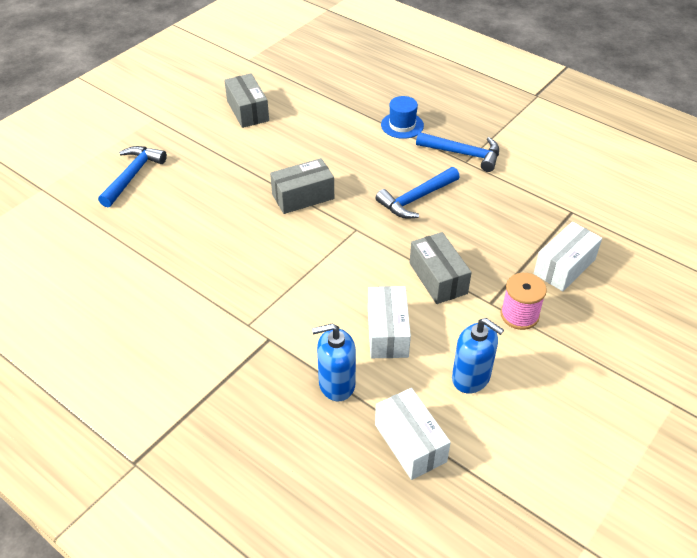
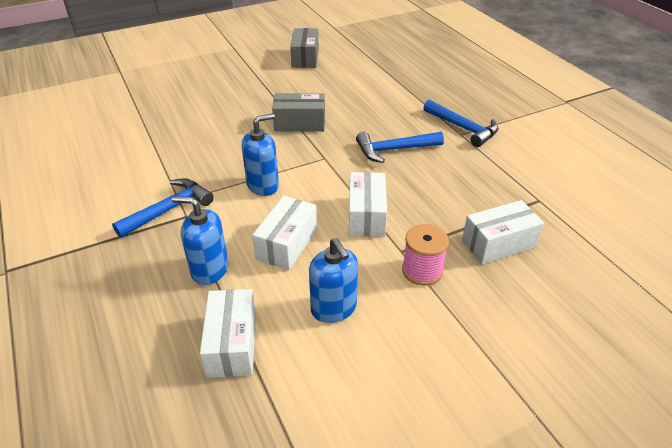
camera: 25 degrees right, 5 degrees down
blue hammer [98,146,167,207] -> blue hammer moved to [112,178,214,238]
blue hat [381,96,424,139] -> none
grey box [410,232,472,304] -> white box [349,172,387,237]
none -> blue soap dispenser [242,114,279,196]

